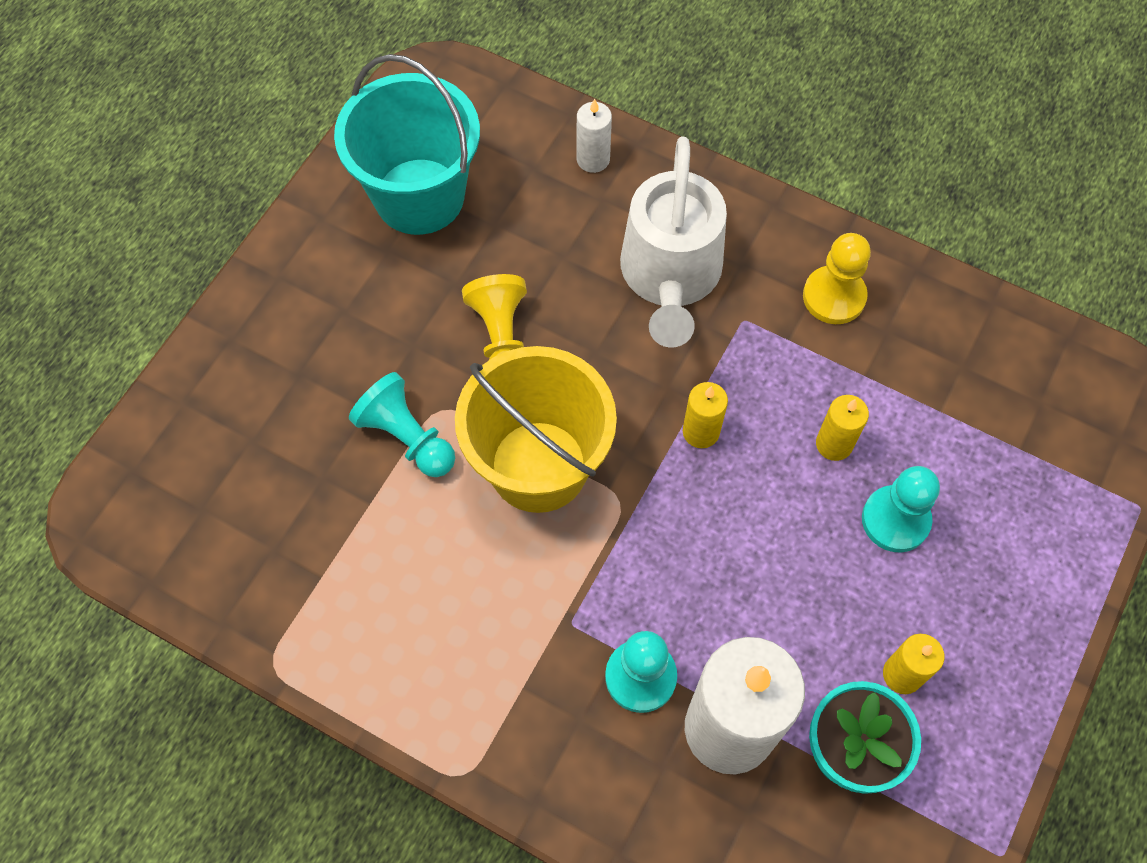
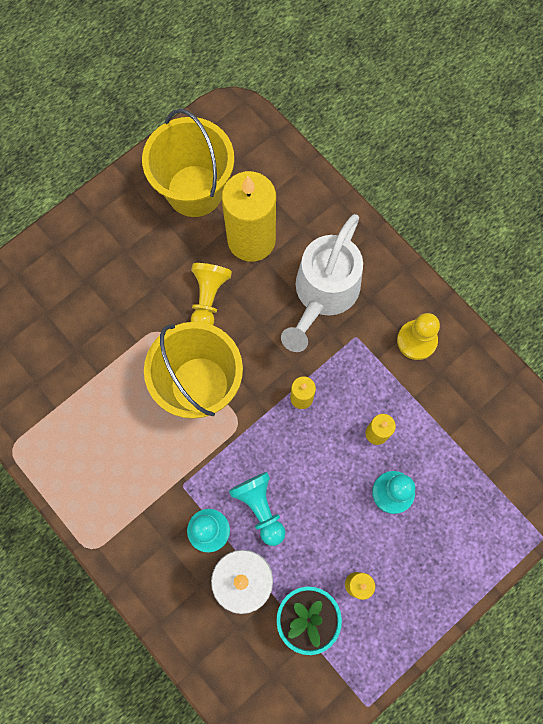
camera: 20 degrees right, 10 degrees up
turquoise bucket [334,54,480,235] -> yellow bucket [142,109,234,217]
turquoise pawn [349,372,455,477] -> turquoise pawn moved to [229,472,286,546]
white candle [576,99,612,173] -> none
none -> yellow candle [222,171,276,262]

